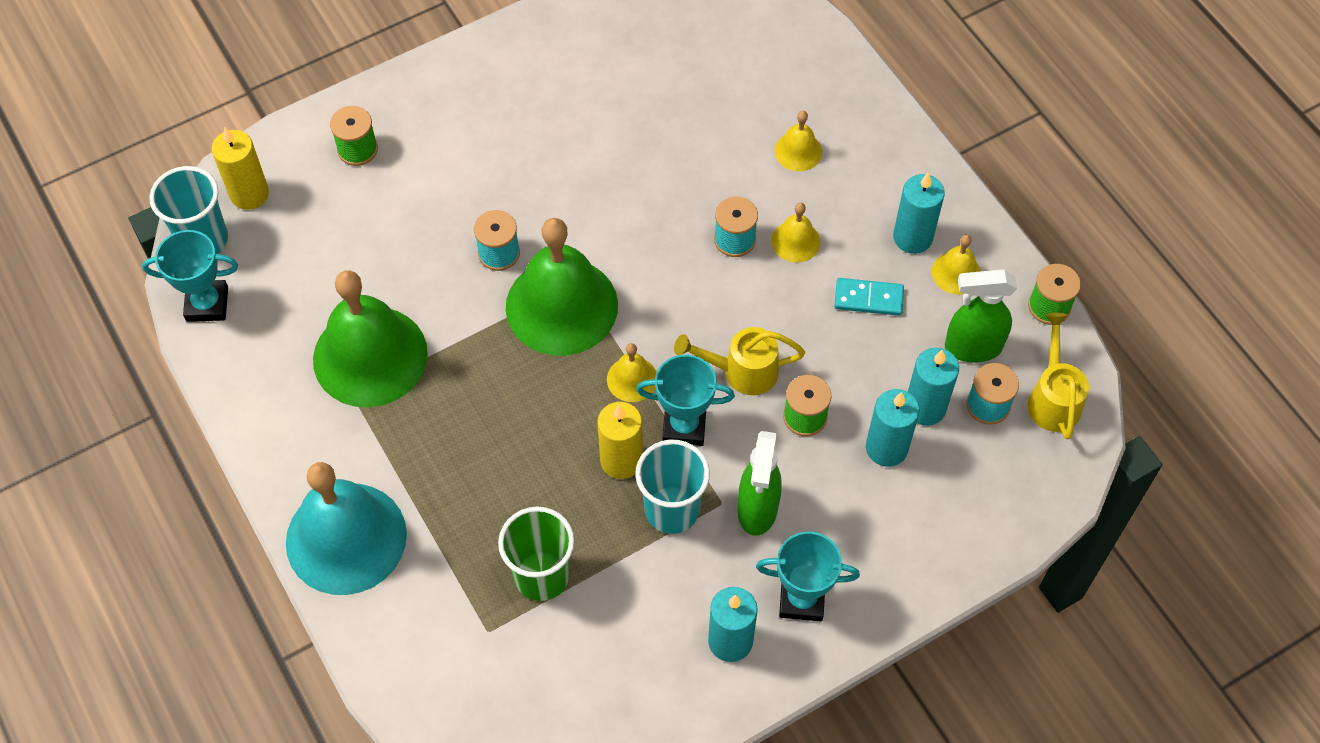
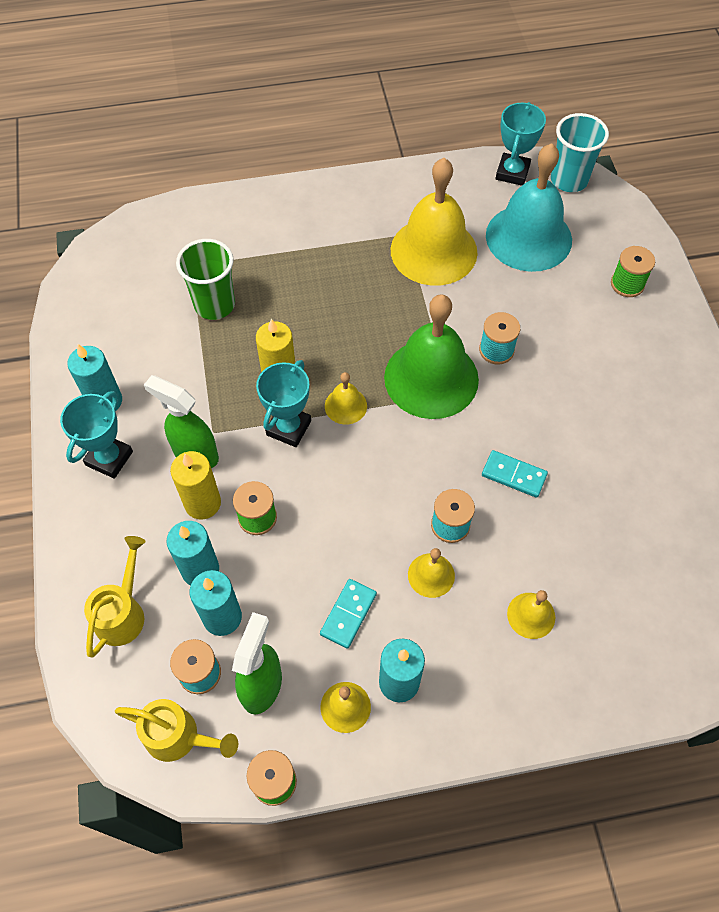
camera: 110 degrees right, 0 degrees up
yellow candle [212,128,269,210] -> yellow candle moved to [170,451,221,519]
turquoise bell [286,462,407,595] -> turquoise bell moved to [486,143,572,272]
green bell [313,270,428,408] -> yellow bell [391,158,478,286]
turquoise cup [635,440,710,534] -> none
yellow watering can [674,327,805,395] -> yellow watering can moved to [84,536,146,658]
none -> turquoise domino [482,450,548,498]

